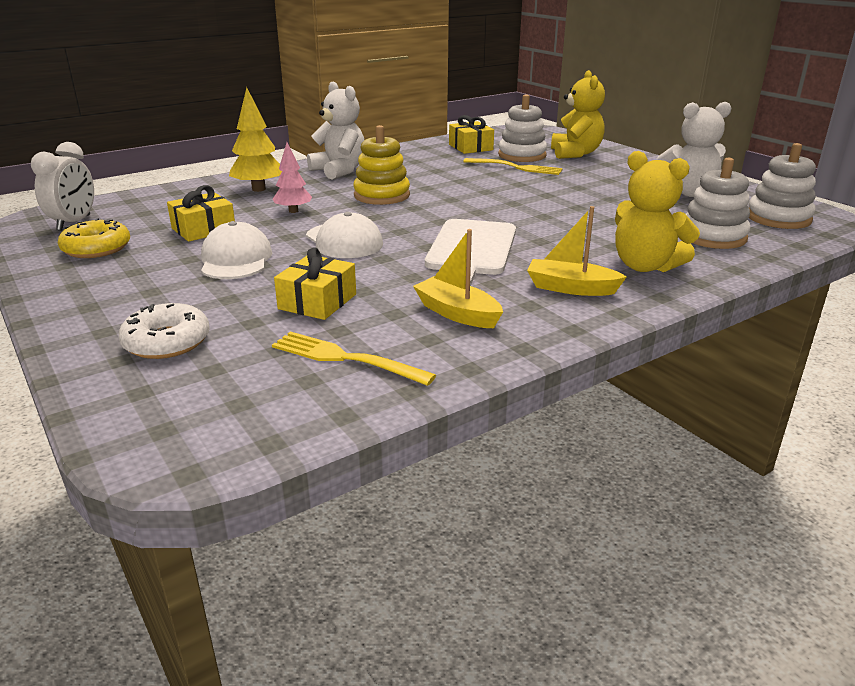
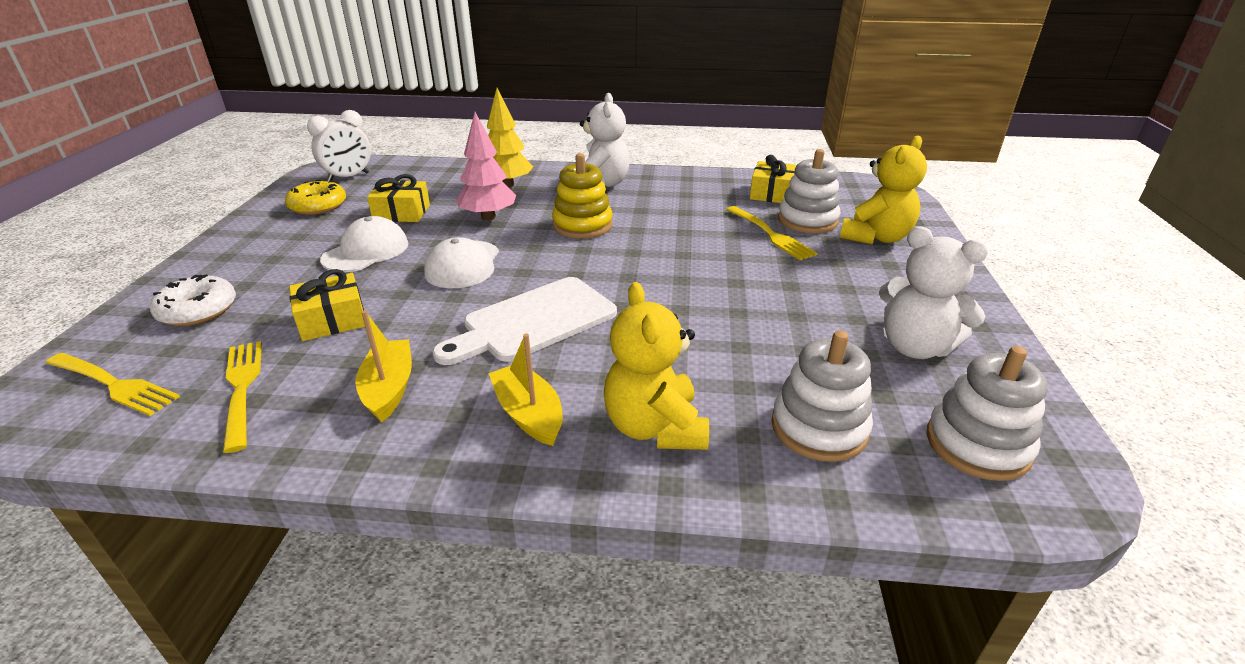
camera: 40 degrees right, 5 degrees up
pink tree [273,143,312,213] -> pink tree [456,112,516,221], size x1.53
none -> yellow fork [46,353,180,416]

